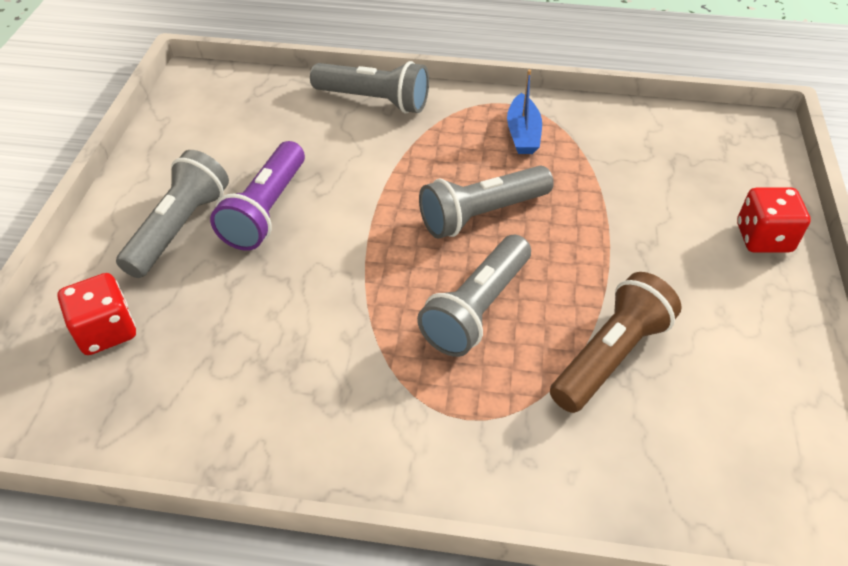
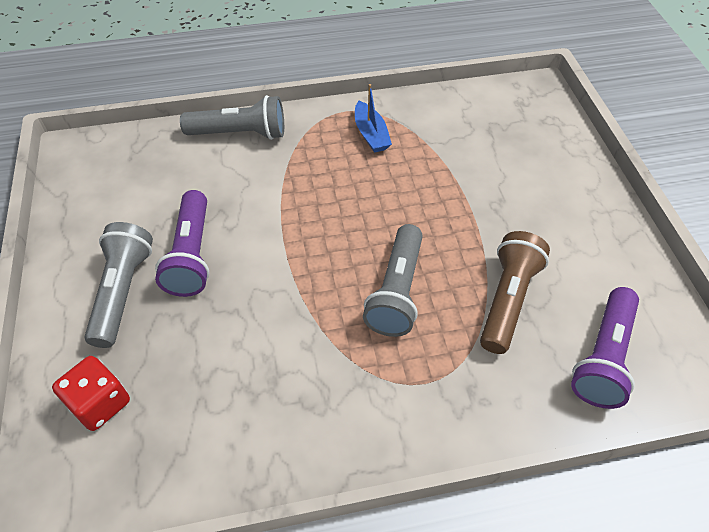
camera: 20 degrees left, 5 degrees up
grey flashlight [419,165,554,239] -> none
red dice [737,187,811,253] -> none
none -> purple flashlight [571,287,639,409]

